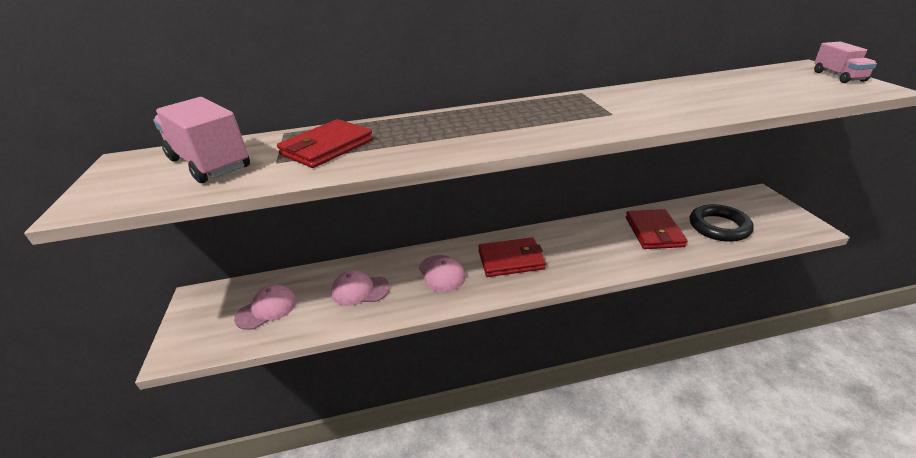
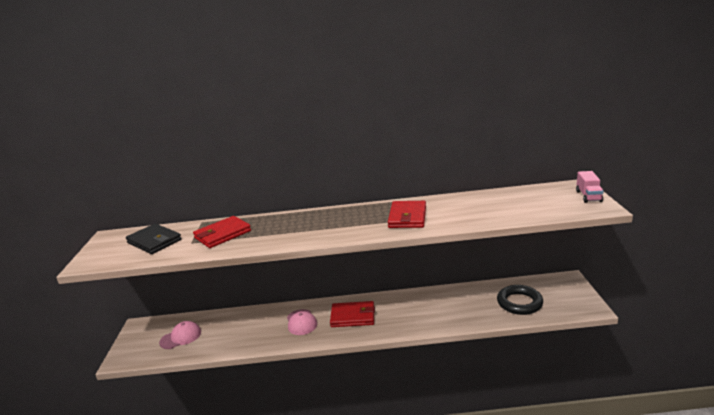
camera: 10 degrees right, 10 degrees down
pink truck [153,97,250,183] -> black wallet [126,224,182,254]
pink cap [331,270,390,306] -> none
red wallet [626,209,688,249] -> red wallet moved to [388,201,426,228]

